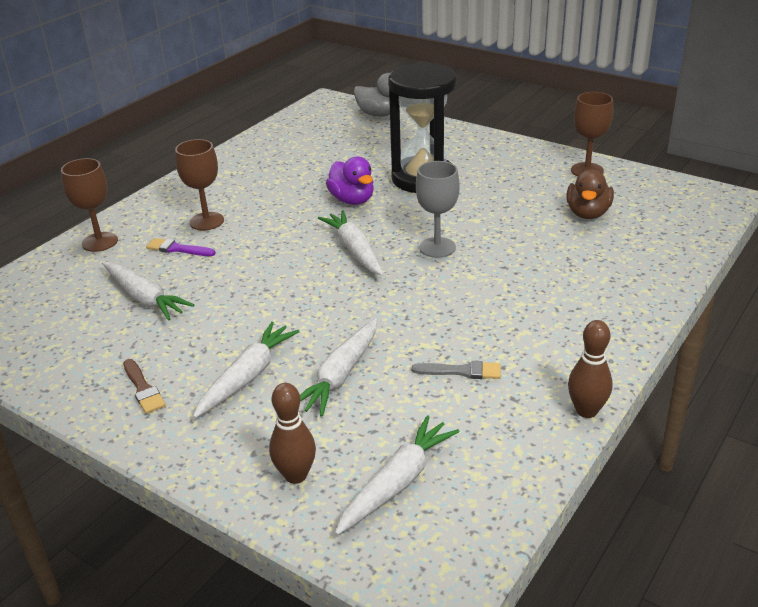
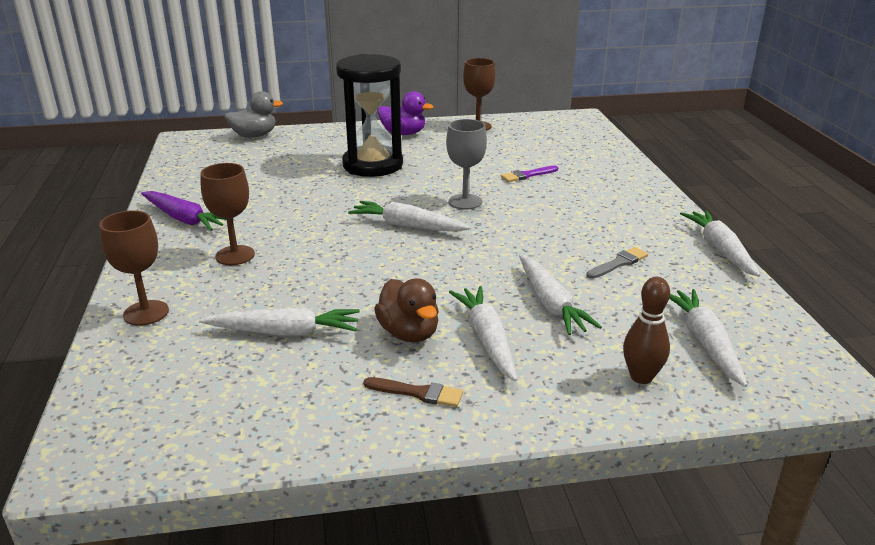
camera: 45 degrees left, 5 degrees down
purple brush [146,238,216,256] -> purple brush moved to [501,165,559,182]
purple duck [326,157,374,205] -> purple duck moved to [378,91,434,135]
brown duck [566,169,614,219] -> brown duck moved to [374,278,439,342]
brown bowling pin [568,320,613,418] -> white carrot [680,210,760,277]
none -> purple carrot [141,191,227,231]

